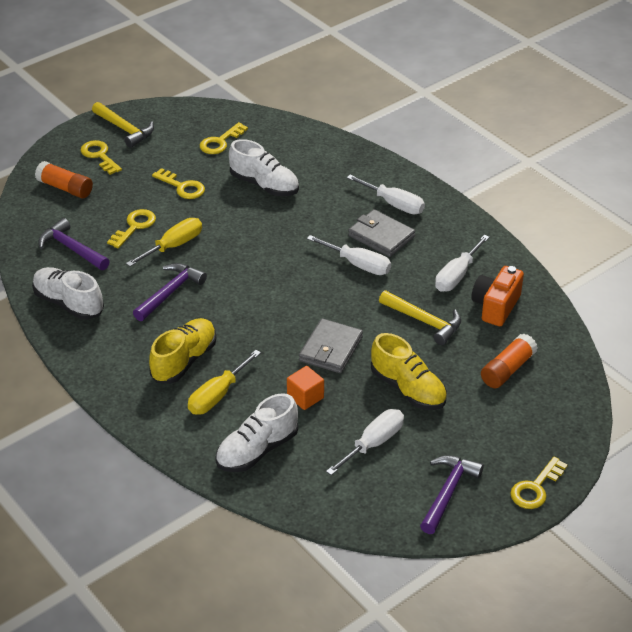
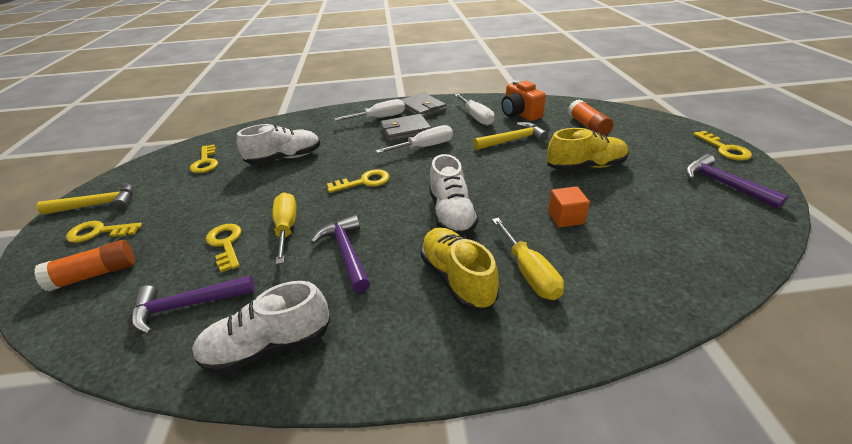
camera: 55 degrees left, 5 degrees down
yellow key [152,168,205,199] -> yellow key moved to [327,169,390,193]
white shoe [215,393,298,472] -> white shoe moved to [429,154,478,237]
grey wallet [299,318,363,373] -> grey wallet moved to [401,93,446,118]
white screwdriver [326,409,404,475] -> none

